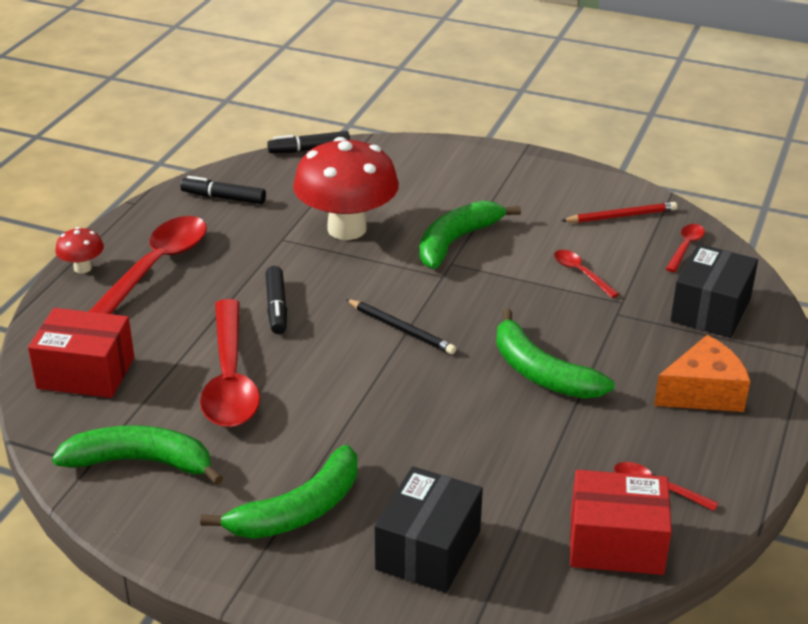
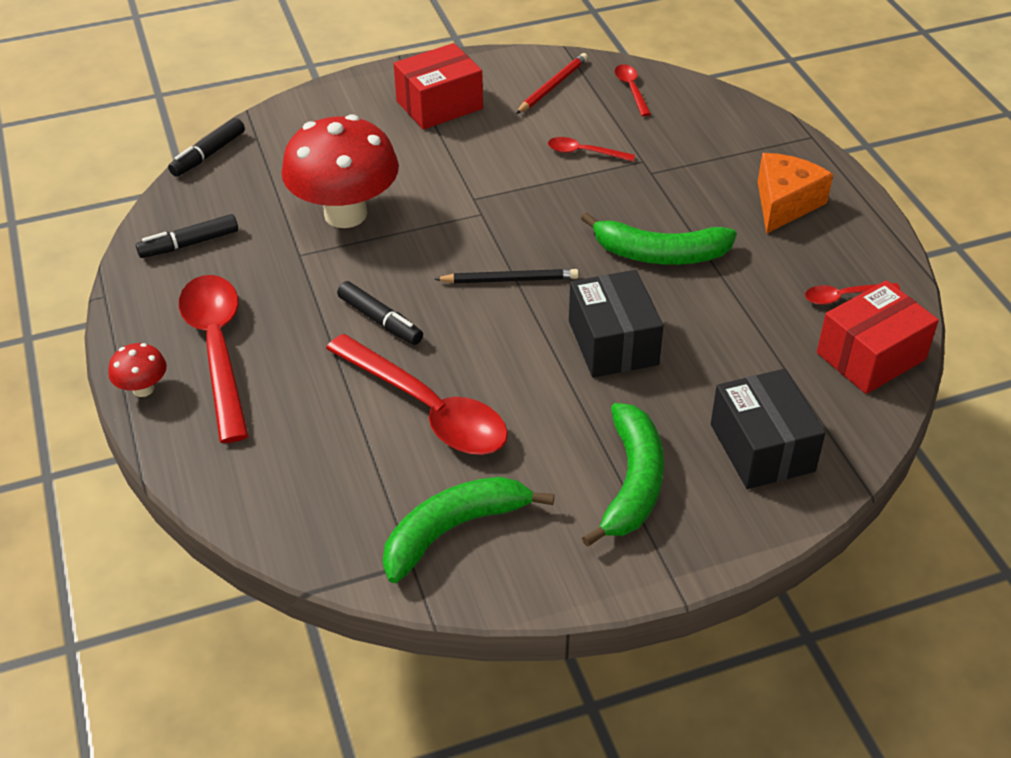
camera: 40 degrees left, 10 degrees up
red box [28,308,134,398] -> red box moved to [394,43,483,130]
green banana [419,201,521,269] -> none
black box [670,244,758,338] -> black box moved to [569,270,663,378]

